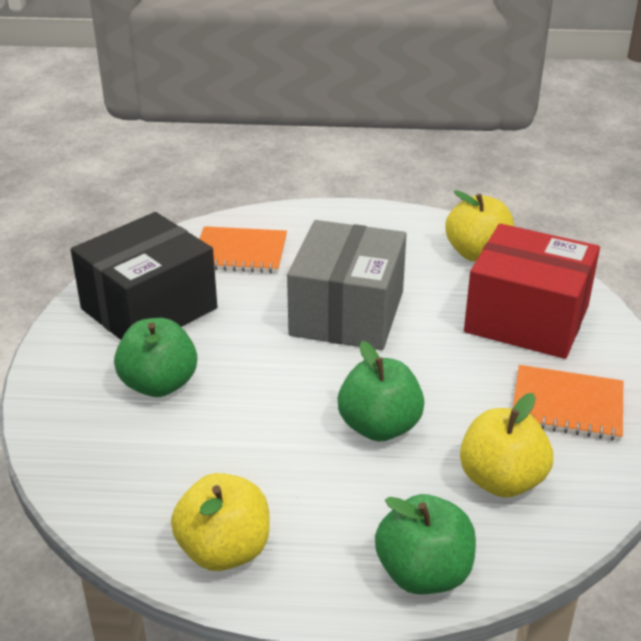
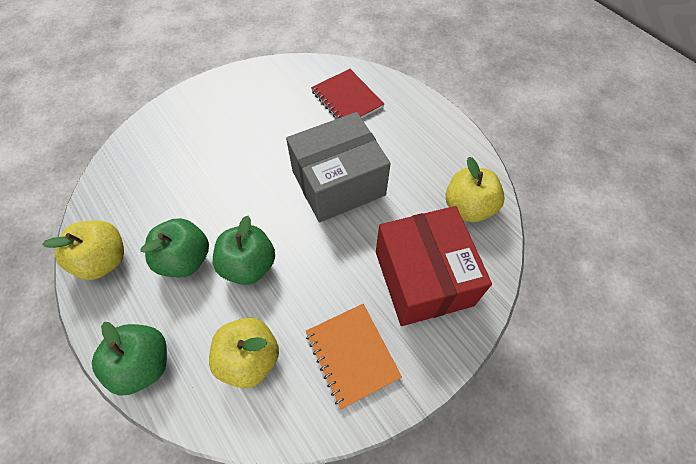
camera: 50 degrees right, 25 degrees up
black box [71,212,217,340] -> none
green apple [114,318,197,397] -> green apple moved to [141,218,209,277]
orange notebook [199,226,287,273] -> red notebook [311,69,384,119]

